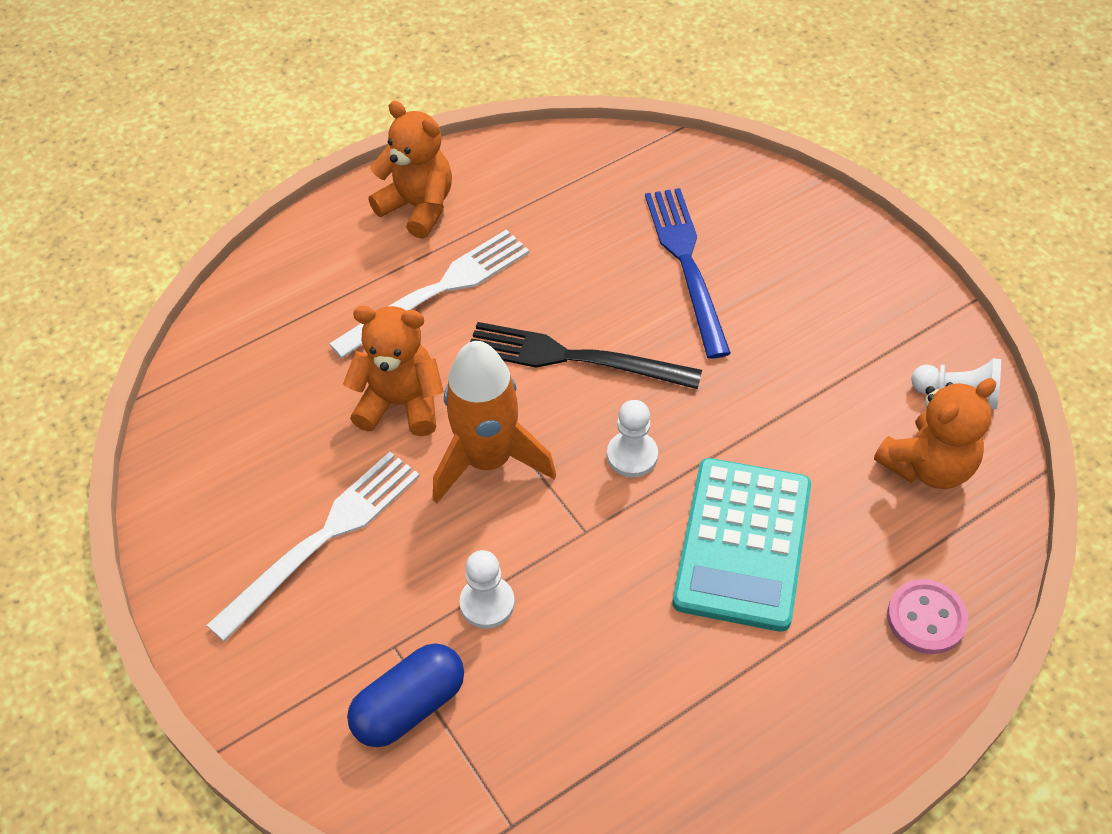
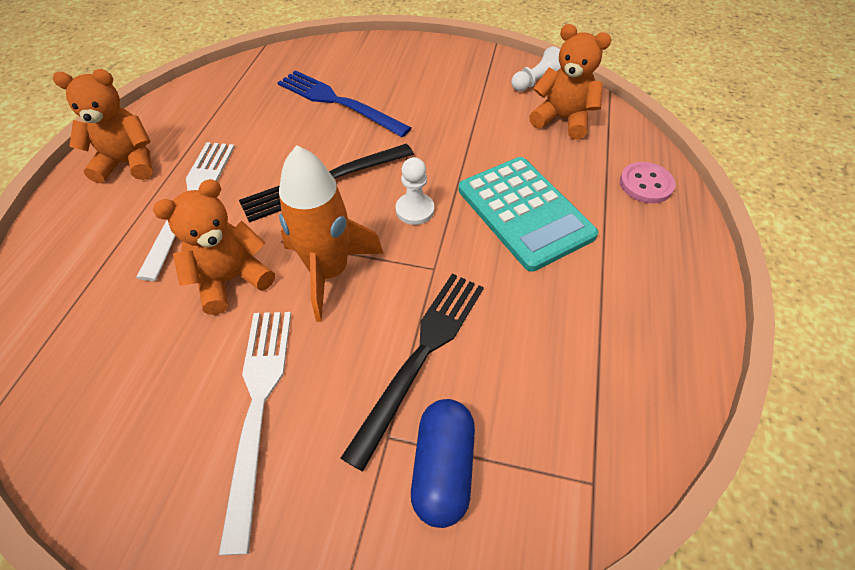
camera: 45 degrees left, 0 degrees up
white pawn [459,550,515,629] -> black fork [341,273,484,472]
orange teddy bear [874,378,996,489] -> orange teddy bear turned 75 degrees counterclockwise [529,24,611,140]

